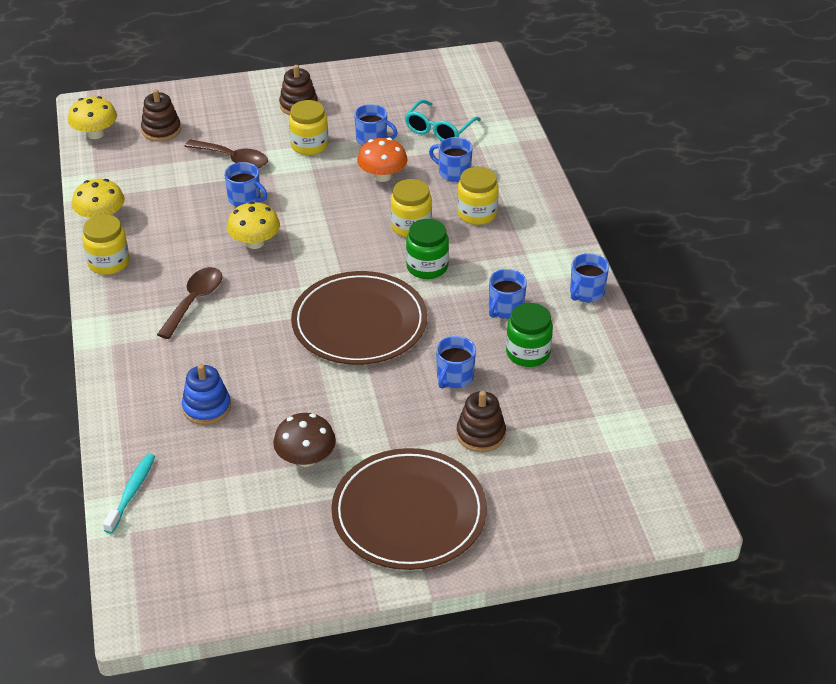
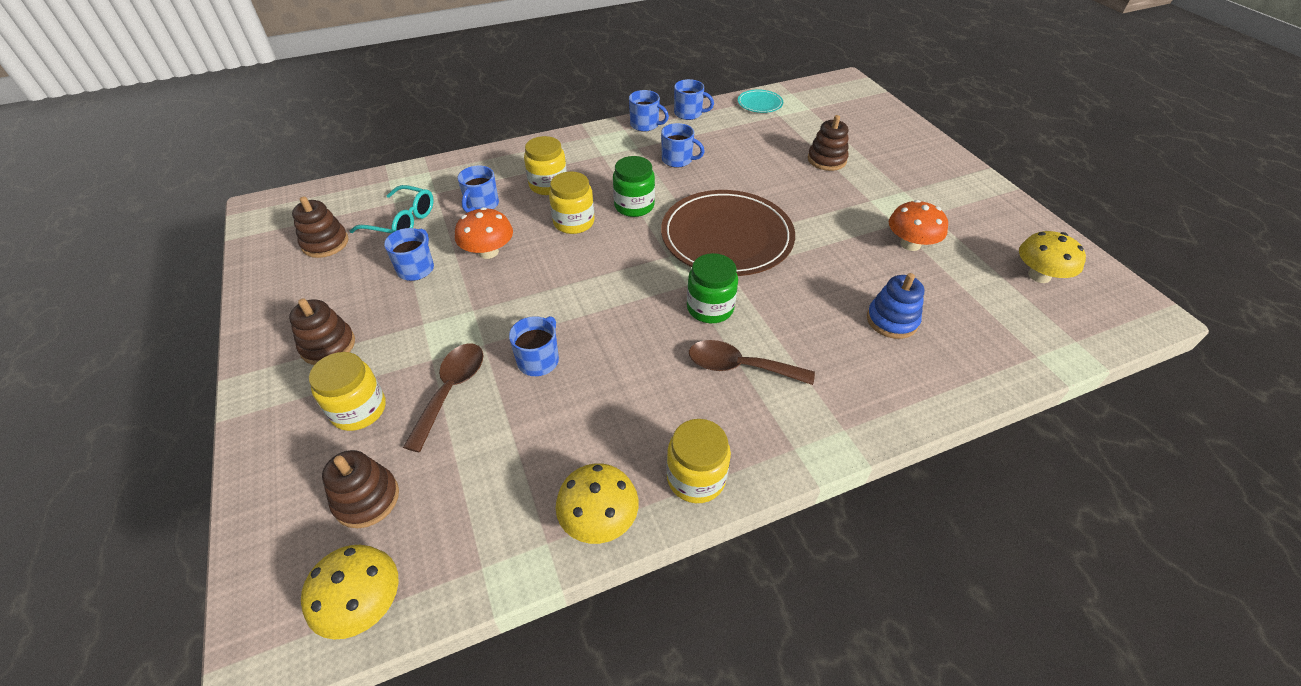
camera: 100 degrees left, 5 degrees up
turquoise toothbrush [103,453,155,534] -> none
yellow mushroom [227,202,280,249] -> yellow mushroom moved to [1019,231,1086,283]
brown mushroom [273,413,336,467] -> orange mushroom [889,200,948,251]
yellow jar [289,100,328,155] -> yellow jar moved to [309,352,386,431]
brown plate [331,448,487,570] -> none
blue mug [436,336,476,389] -> blue mug moved to [674,79,714,120]
green jar [506,303,553,367] -> green jar moved to [687,253,738,323]
none -> brown stacking toy [292,196,349,258]
none -> turquoise plate [738,90,783,113]

